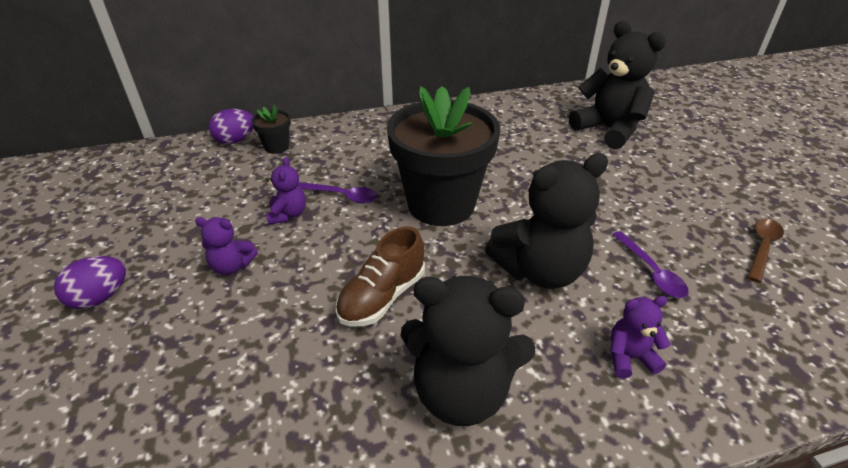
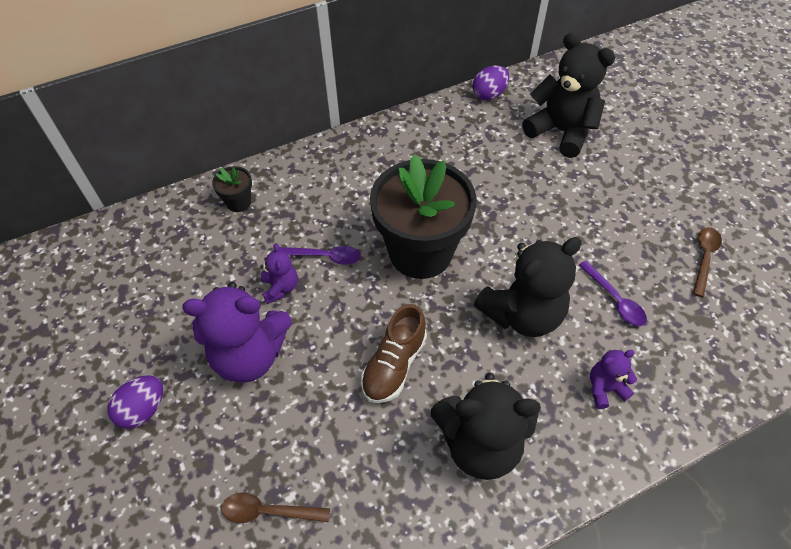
camera: 10 degrees left, 15 degrees up
purple teddy bear [195,217,258,275] -> purple teddy bear [182,282,292,383], size x2.05
purple egg [209,109,253,144] -> purple egg moved to [473,65,509,100]
none -> brown spoon [222,493,330,523]

